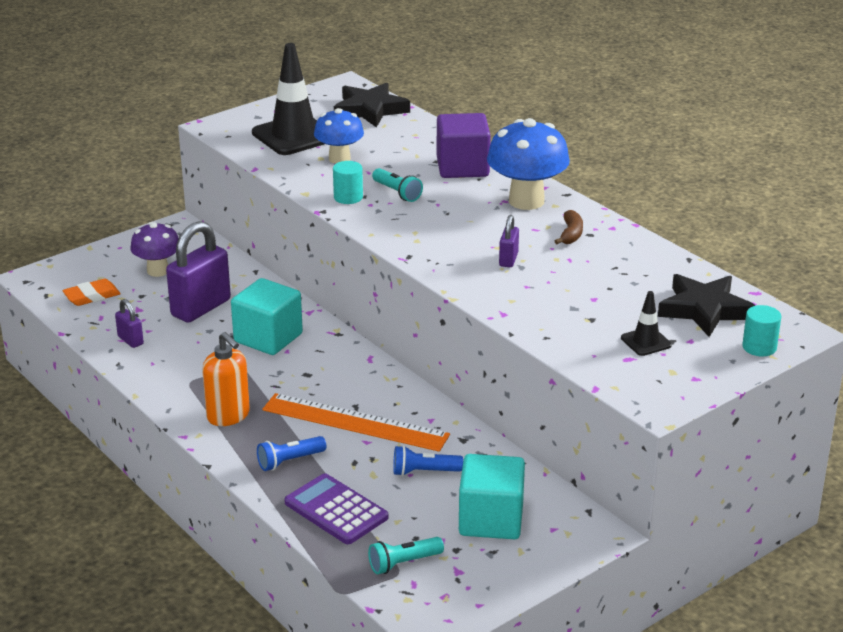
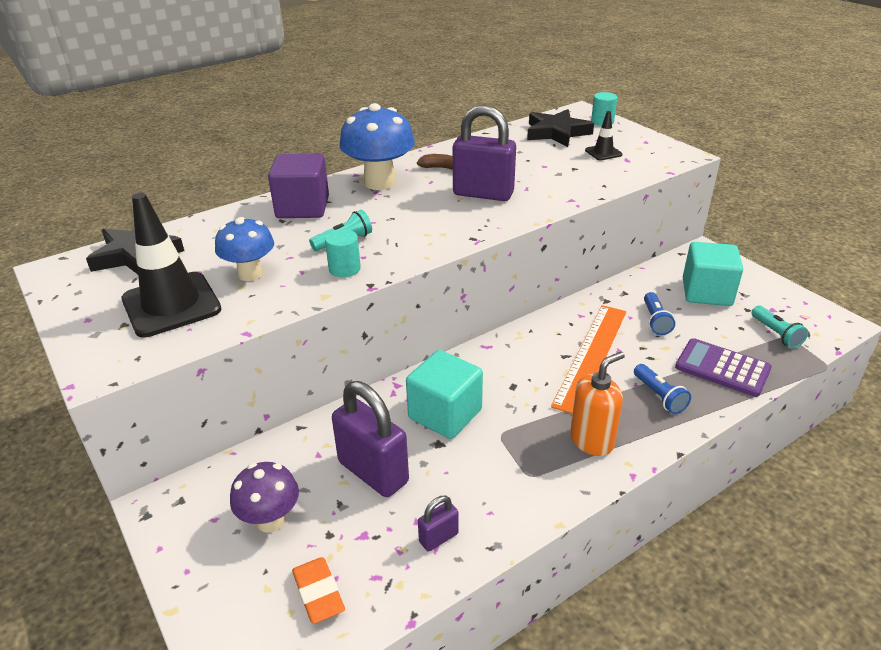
camera: 85 degrees left, 5 degrees up
purple calculator [284,473,388,544] -> purple calculator turned 75 degrees clockwise [675,338,772,397]
purple padlock [499,215,519,267] -> purple padlock [453,105,516,201], size x2.10

